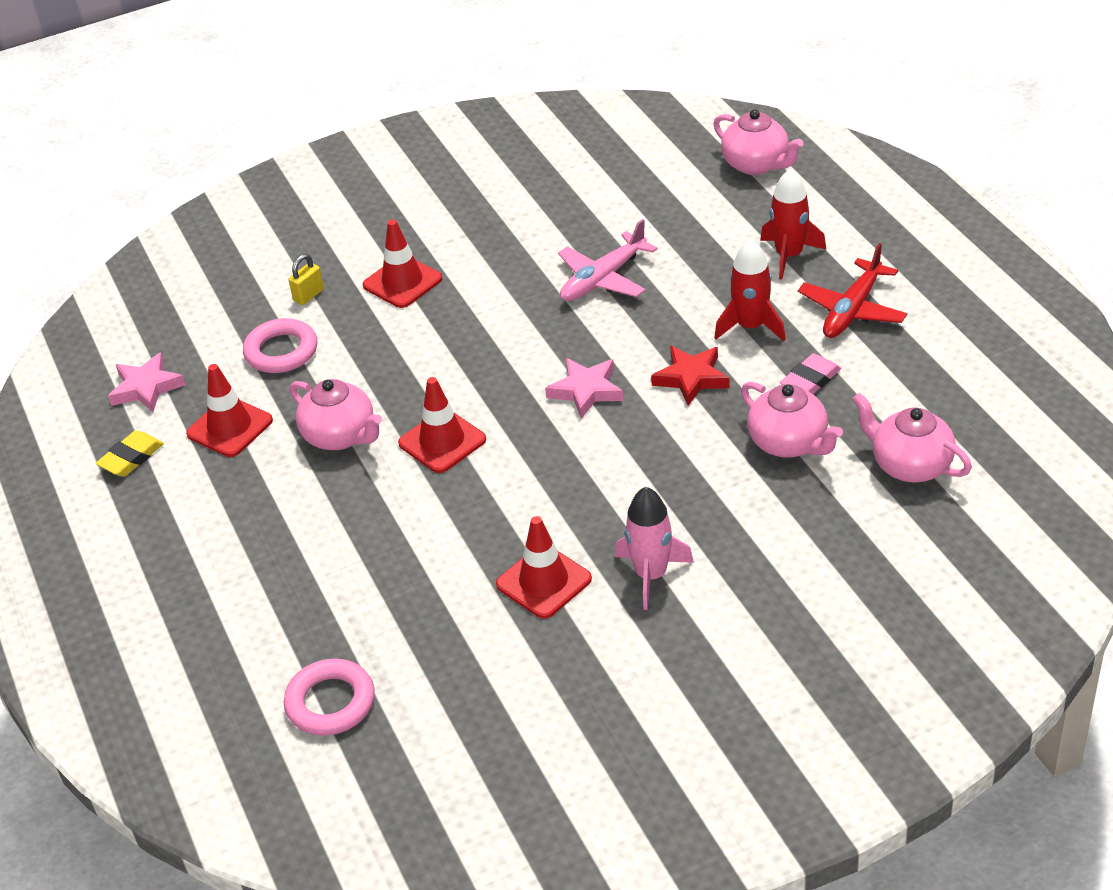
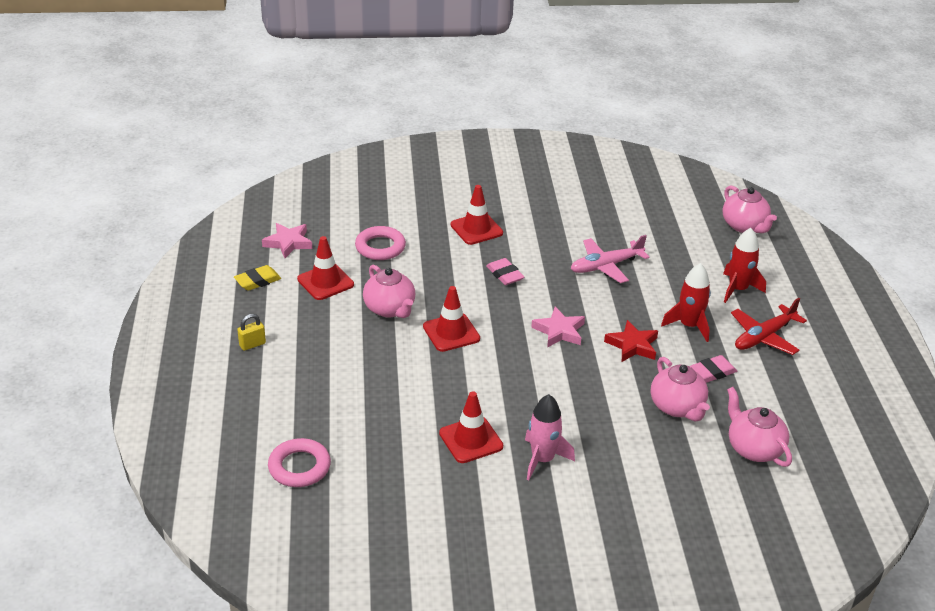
camera: 15 degrees right, 5 degrees down
yellow padlock [288,254,324,305] -> yellow padlock moved to [237,314,266,351]
none -> pink eraser [486,258,524,285]

